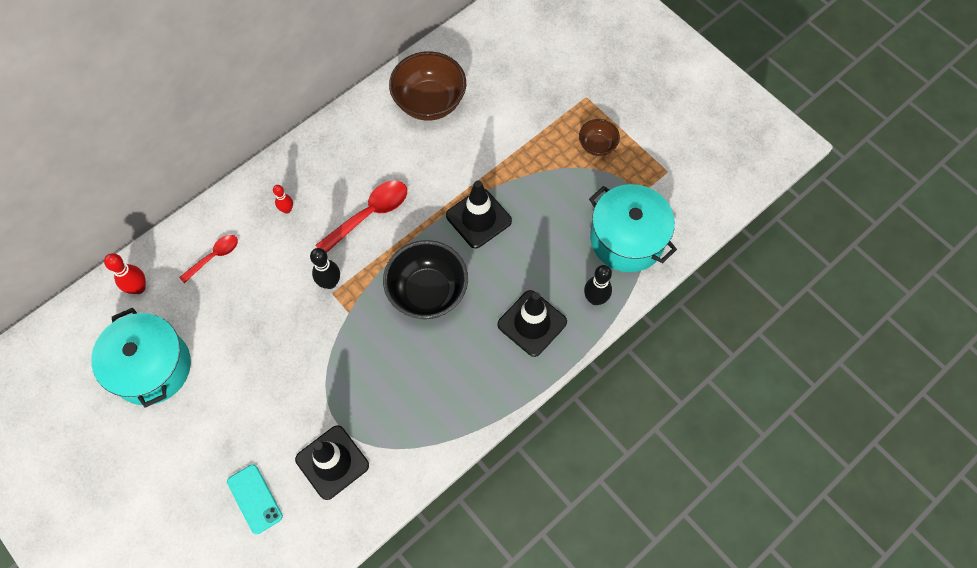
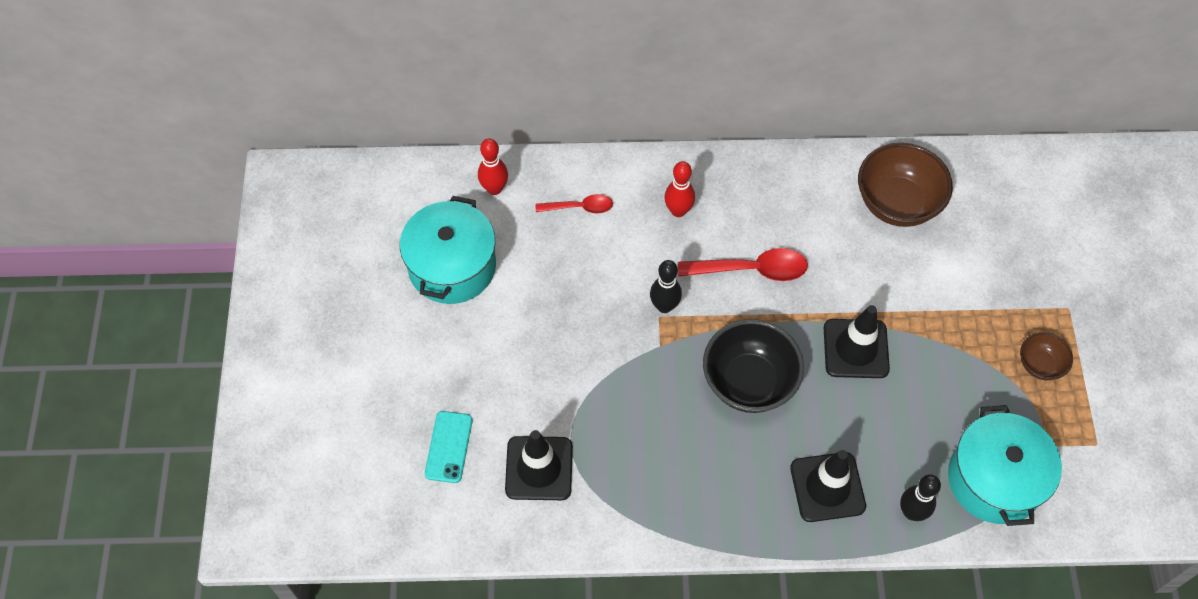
camera: 40 degrees right, 5 degrees down
red bowling pin [273,185,293,213] -> red bowling pin [664,161,695,217], size x1.52

